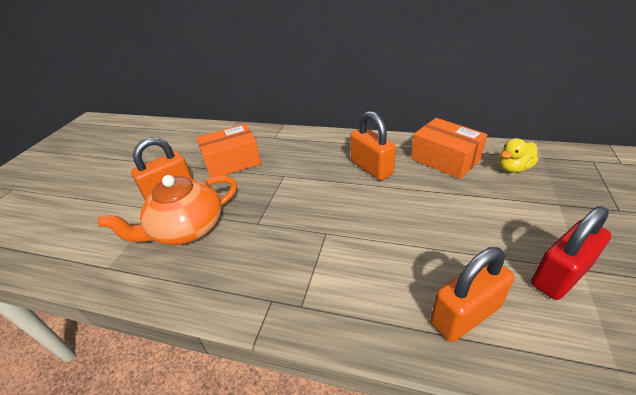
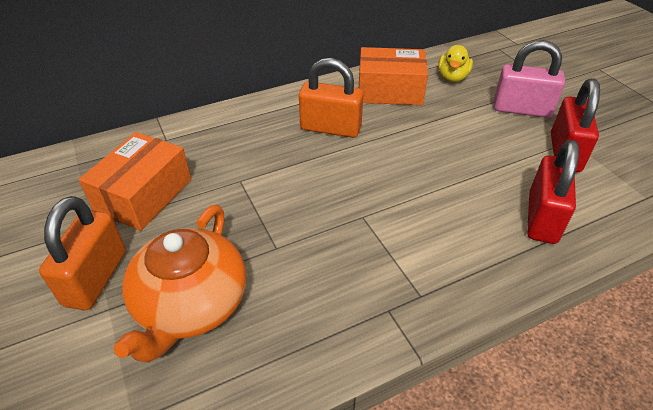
camera: 45 degrees left, 5 degrees up
orange padlock [430,247,514,342] -> red padlock [527,140,579,244]
none -> pink padlock [494,40,565,118]

